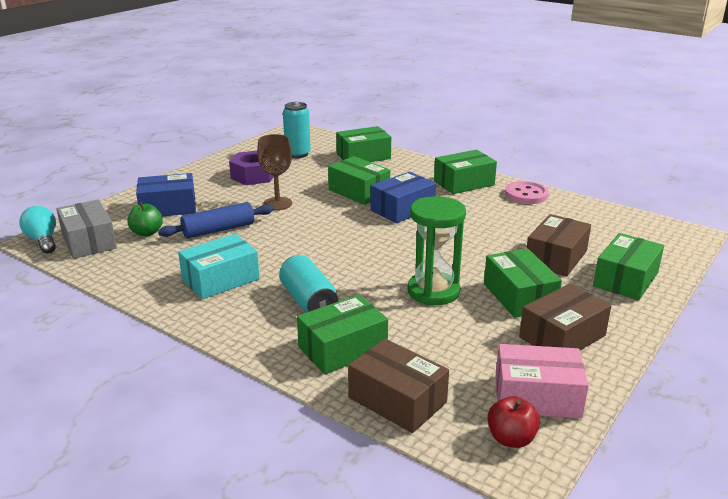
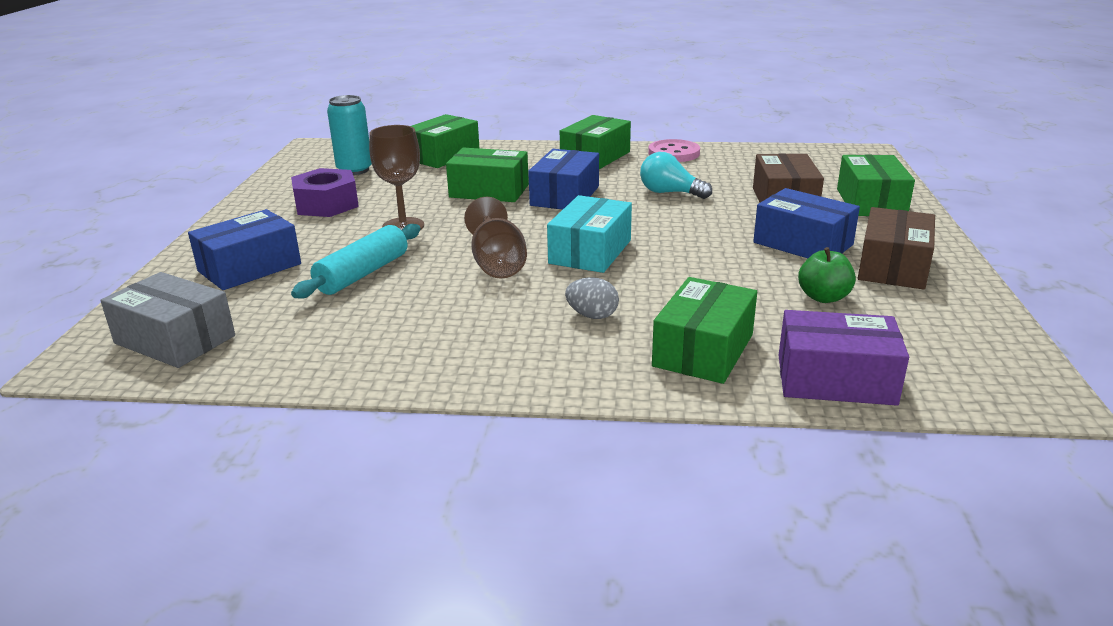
camera: 30 degrees left, 0 degrees up
turquoise light bulb [19,206,56,254] -> turquoise light bulb moved to [640,152,712,199]
green apple [127,201,163,236] -> green apple moved to [798,247,856,303]
blue rolling pin [158,202,274,239] -> turquoise rolling pin [291,224,421,299]
turquoise box [178,234,260,299] -> turquoise box moved to [547,195,632,273]
turquoise can [279,255,338,313] -> grey egg [565,277,619,319]
brown box [348,338,449,433] -> purple box [779,310,909,406]
green hourglass [408,196,466,305] -> none
green box [484,248,562,318] -> blue box [753,188,860,258]
red apple [487,396,540,448] -> none
pink box [495,344,589,418] -> none
none -> brown goblet [464,197,527,279]

